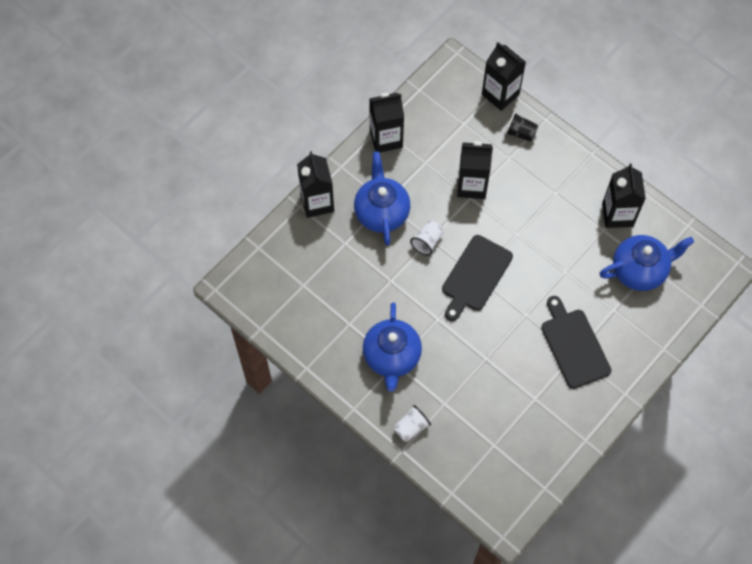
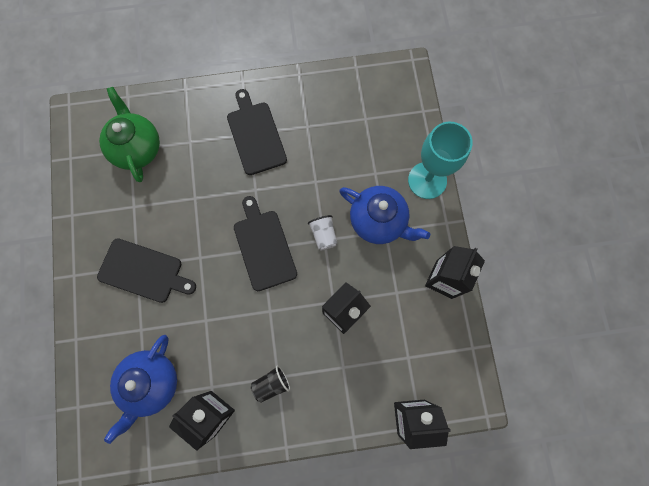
camera: 130 degrees right, 10 degrees up
black carton [297,151,334,218] -> turquoise goblet [408,122,473,199]
blue teapot [363,302,422,392] -> black cutting board [227,89,287,175]
white cup [394,405,431,442] -> none
black cup [505,112,539,142] -> black cup moved to [251,365,290,403]
none -> green teapot [99,87,160,182]

